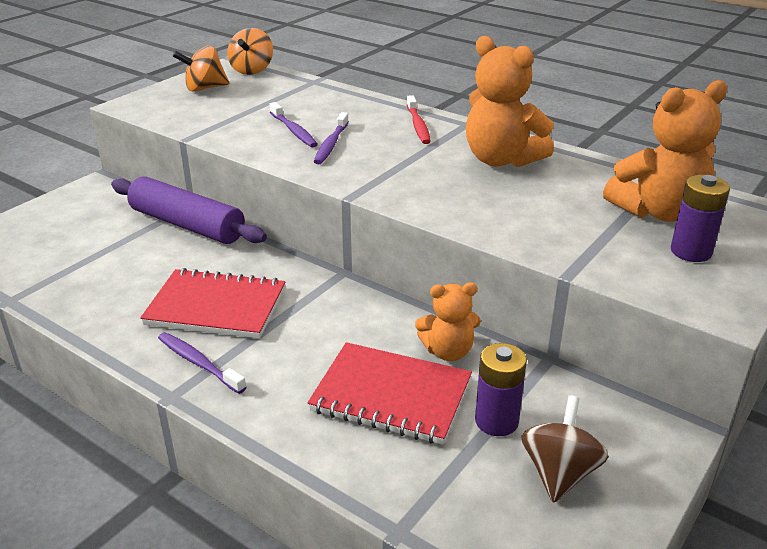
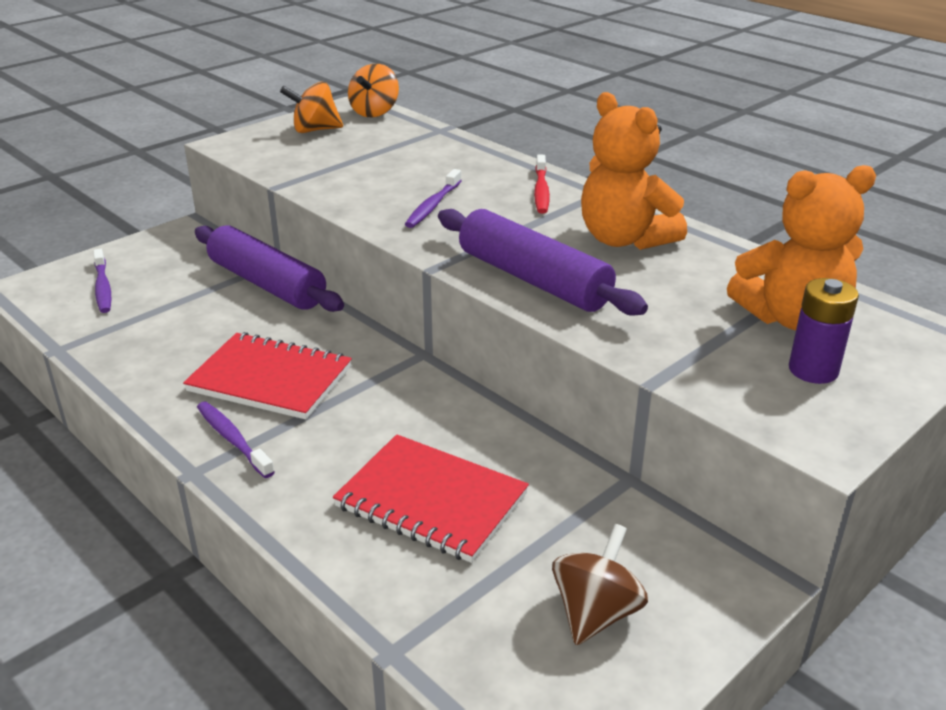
camera: 10 degrees right, 0 degrees up
purple toothbrush [269,102,318,147] -> purple toothbrush moved to [93,249,111,313]
orange teddy bear [415,282,481,361] -> none
purple battery [475,343,527,436] -> none
none -> purple rolling pin [438,209,648,316]

